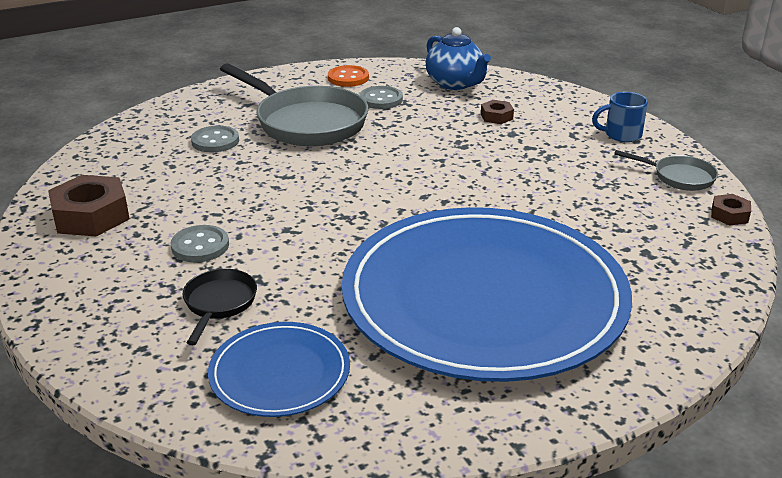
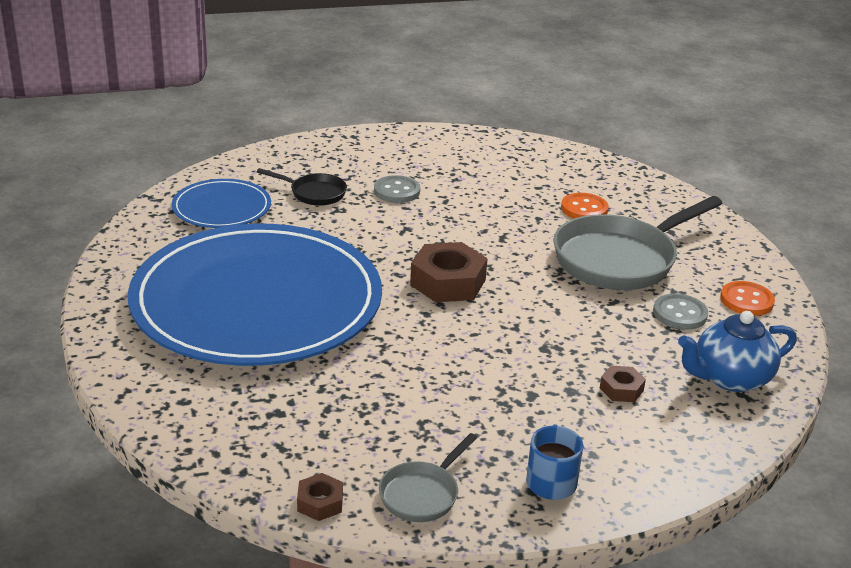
camera: 100 degrees right, 0 degrees up
brown nut [48,175,130,237] -> brown nut moved to [410,242,488,302]
grey button [191,125,239,152] -> orange button [561,193,609,219]

